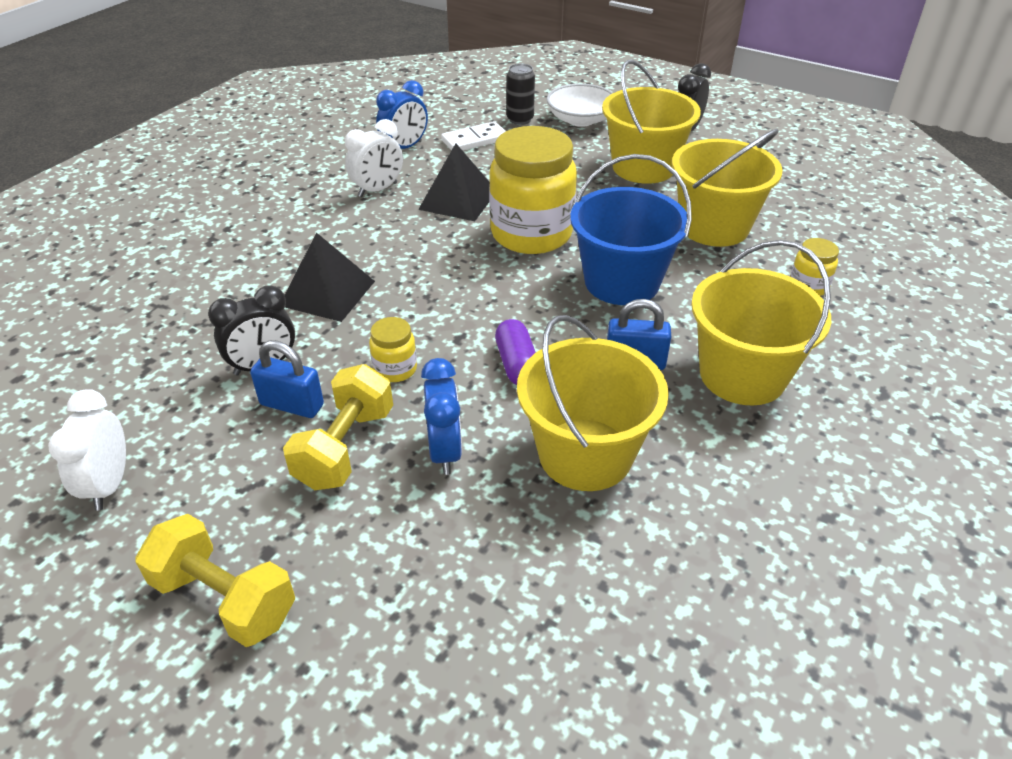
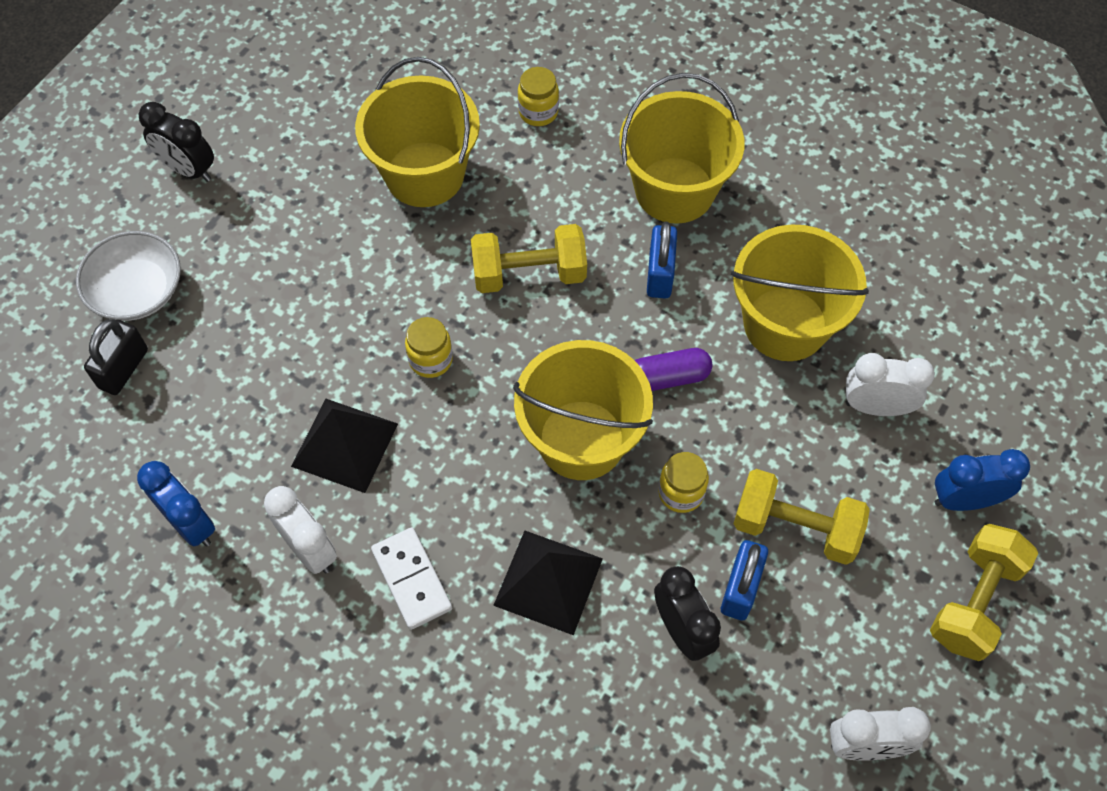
camera: 90 degrees left, 20 degrees up
blue clock [421,358,462,475] -> blue clock moved to [935,449,1030,511]
white domino [441,121,506,151] -> white domino moved to [371,527,452,630]
yellow jar [489,126,577,254] -> yellow jar [405,317,453,378], size x0.44
black can [507,64,535,125] -> black padlock [84,319,148,395]
blue bucket [570,154,692,305] -> yellow dumbbell [471,224,587,293]
yellow bucket [602,60,701,184] -> yellow bucket moved to [513,340,653,480]
none -> white clock [846,353,935,416]

